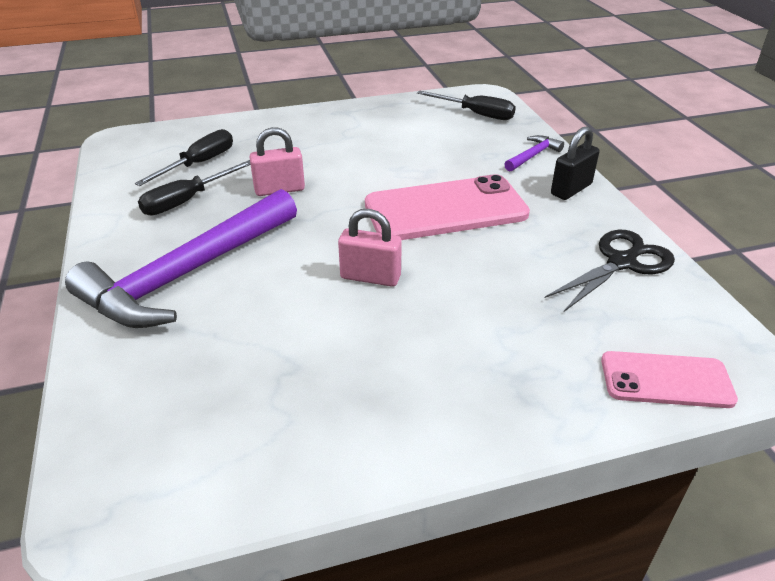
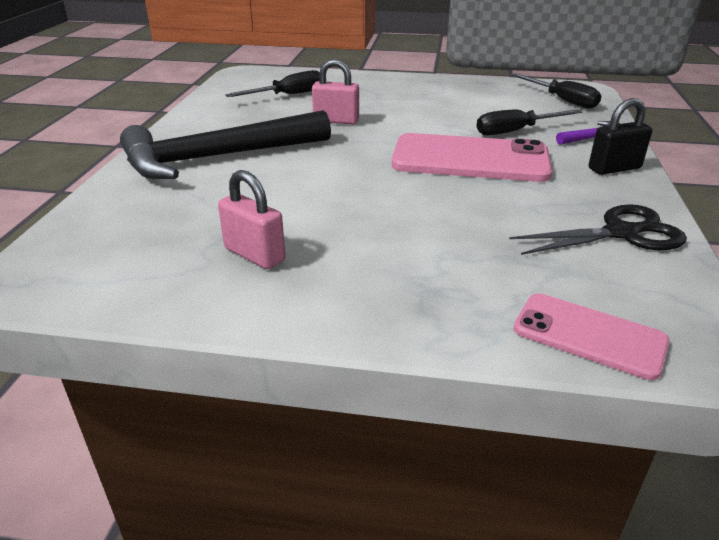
camera: 25 degrees right, 5 degrees down
purple hammer [65,189,297,328] -> black hammer [120,110,331,179]
black screwdriver [138,160,251,215] -> black screwdriver moved to [477,109,582,135]
pink padlock [338,209,402,287] -> pink padlock moved to [218,170,285,269]

